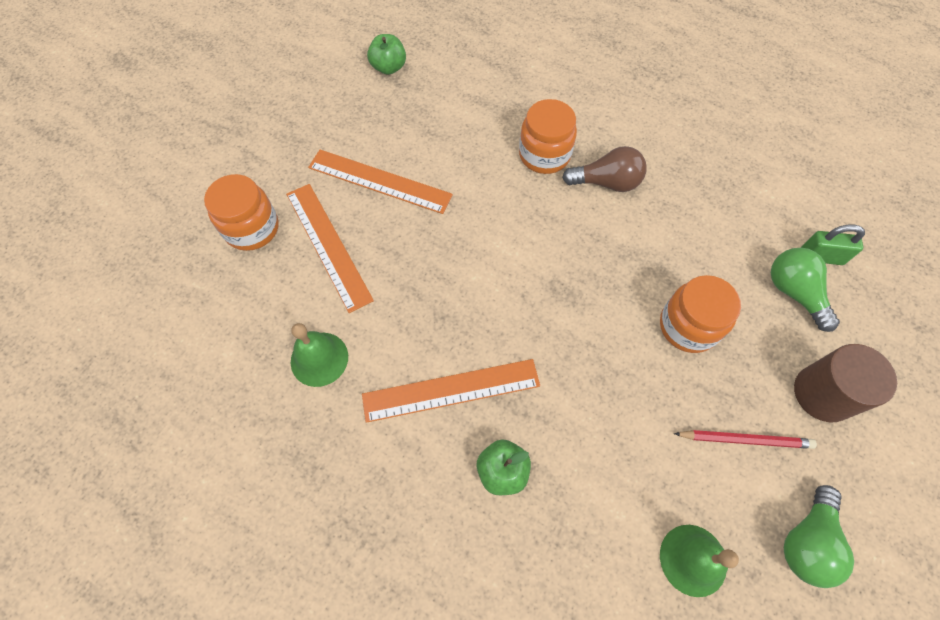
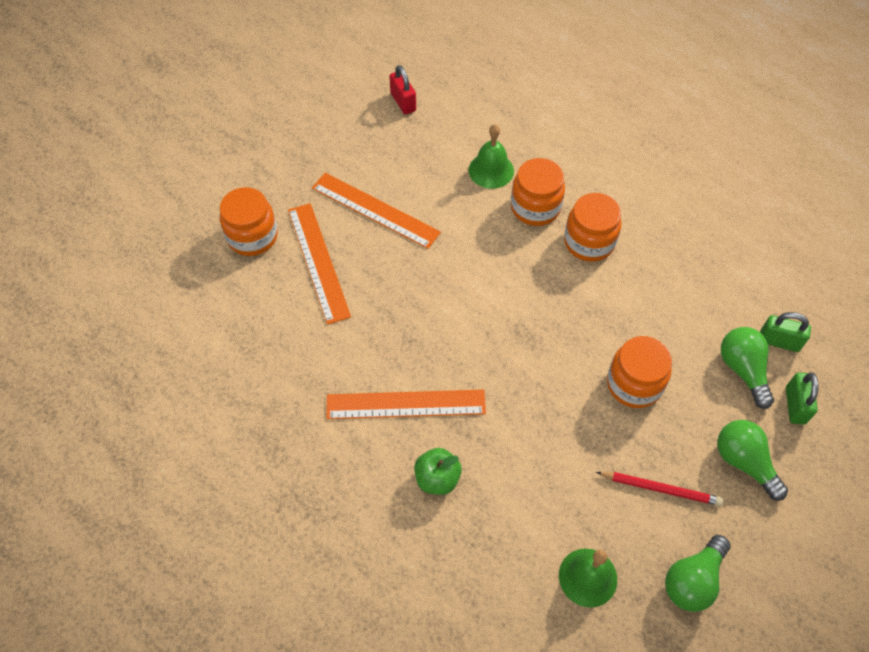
camera: 10 degrees right, 5 degrees down
green bell [291,323,348,387] -> green bell moved to [468,124,514,189]
green apple [367,34,406,75] -> red padlock [389,65,416,115]
brown light bulb [562,146,647,192] -> orange jar [564,193,622,262]
brown cylinder [794,344,897,422] -> green light bulb [717,420,788,501]
none -> green padlock [786,372,819,425]

